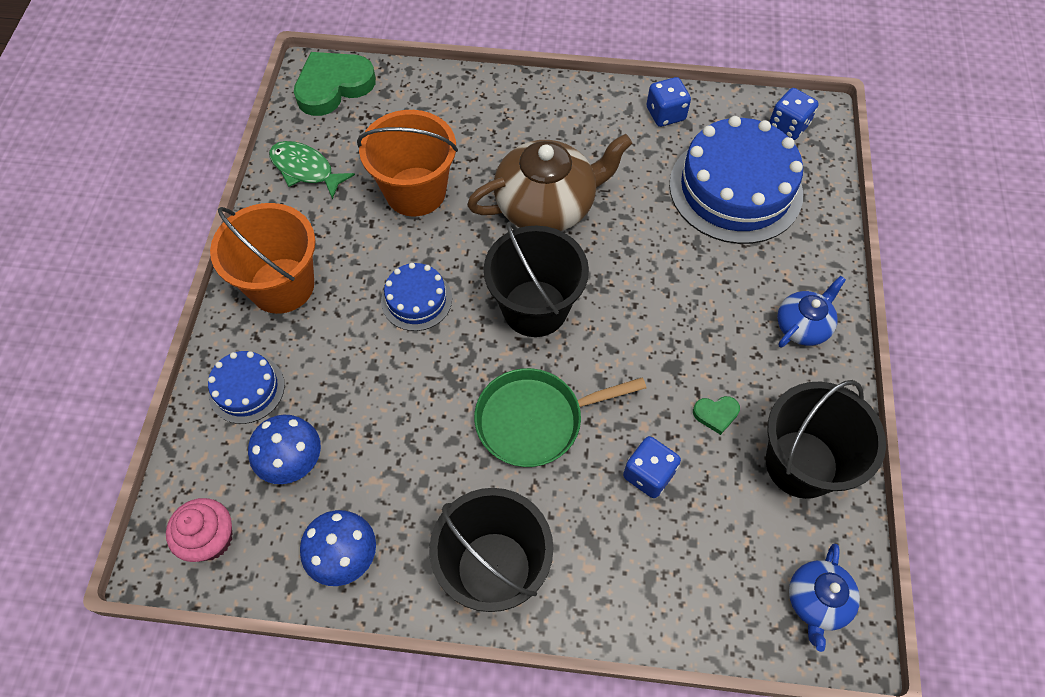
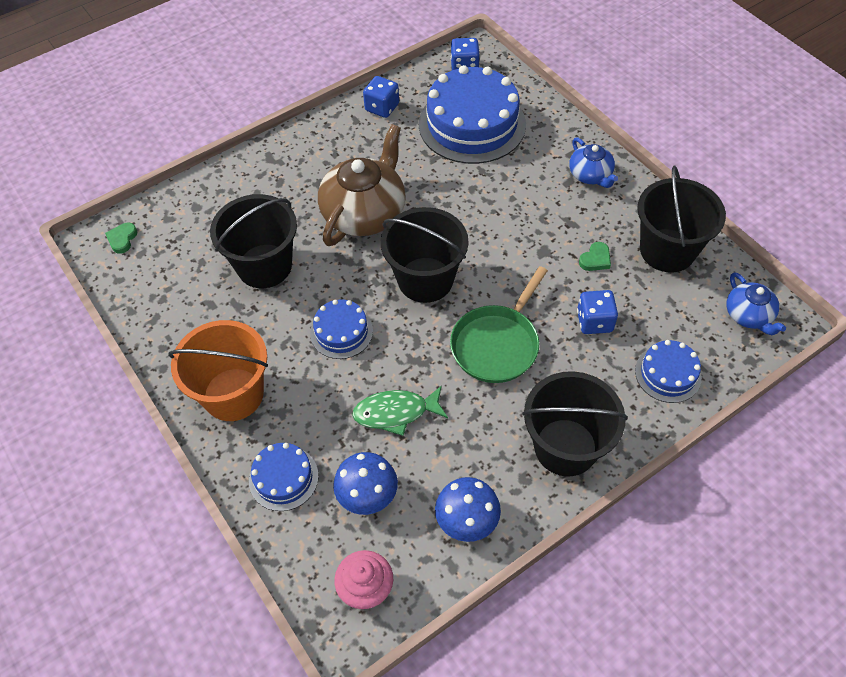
camera: 40 degrees left, 5 degrees down
green fish [269,141,355,200] -> green fish moved to [352,385,448,436]
green heart [294,52,376,116] -> green heart [105,223,137,254], size x0.44
orange bucket [357,110,458,216] -> black bucket [210,194,297,288]
blue teapot [777,276,846,348] -> blue teapot turned 150 degrees clockwise [569,137,618,188]
none -> blue cake [635,340,702,403]

